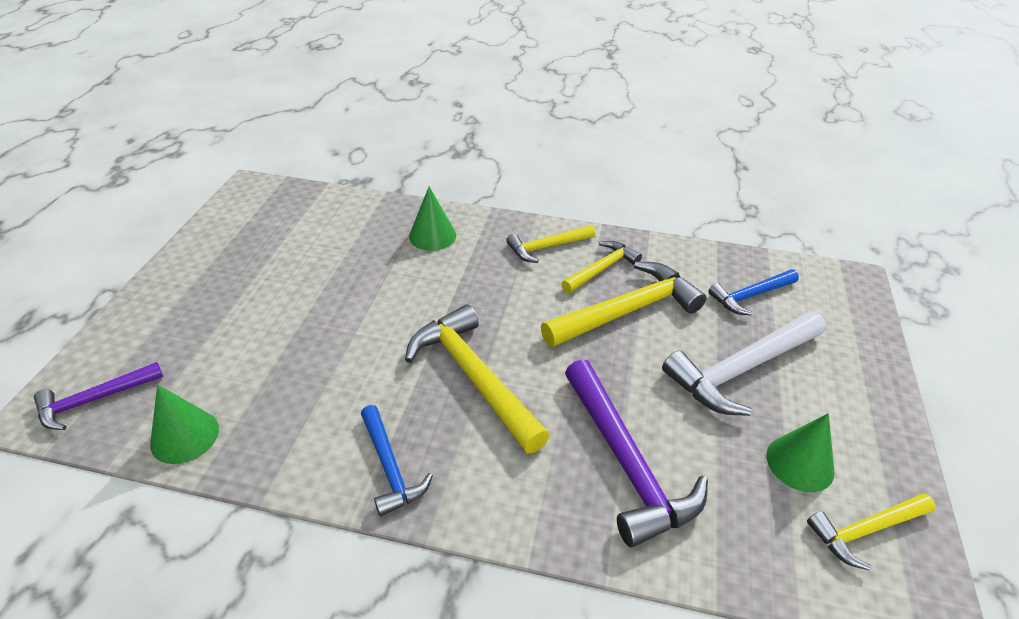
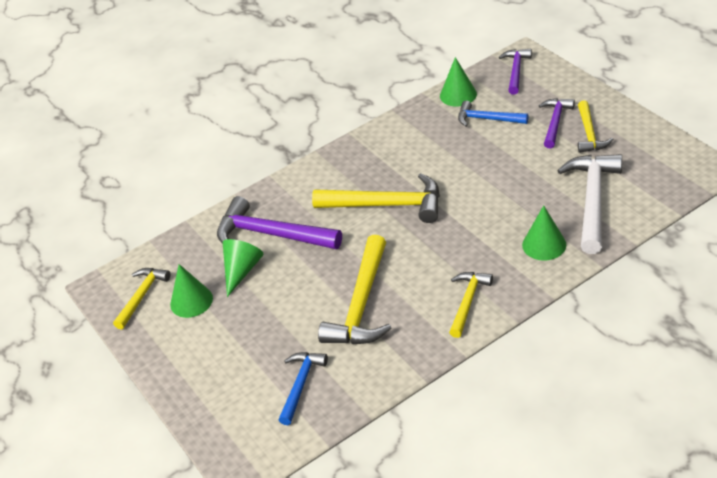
camera: 140 degrees right, 0 degrees up
blue hammer [361,405,433,516] -> blue hammer moved to [458,101,529,127]
yellow hammer [561,241,642,293] -> yellow hammer moved to [578,100,613,153]
white hammer [662,311,826,416] -> white hammer moved to [557,154,622,254]
none -> green cone [223,239,264,297]
none -> purple hammer [539,98,575,148]

